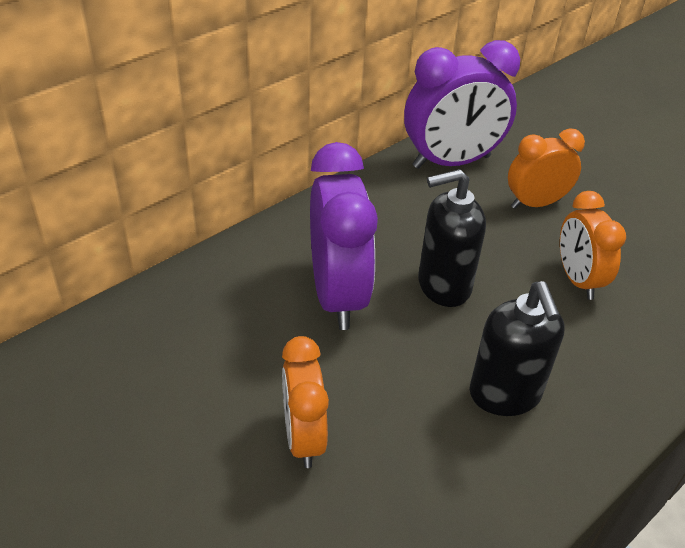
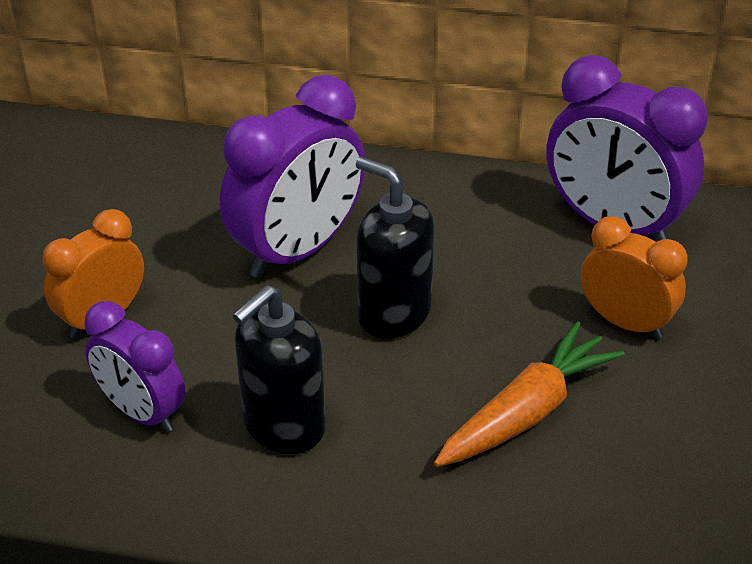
camera: 55 degrees right, 0 degrees up
orange clock [560,191,626,300] -> orange carrot [434,321,625,467]
none -> purple clock [84,301,185,432]

